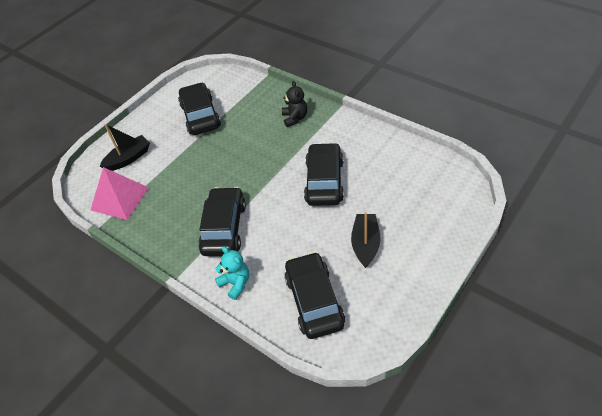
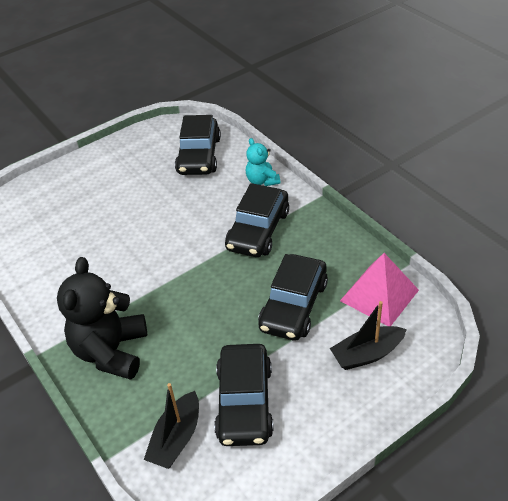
camera: 165 degrees left, 5 degrees down
black teddy bear [282,81,307,127] -> black teddy bear [57,257,147,380], size x1.87
black car [304,143,344,206] -> black car moved to [258,254,328,340]
black boat [351,212,381,268] -> black boat moved to [144,383,199,469]

